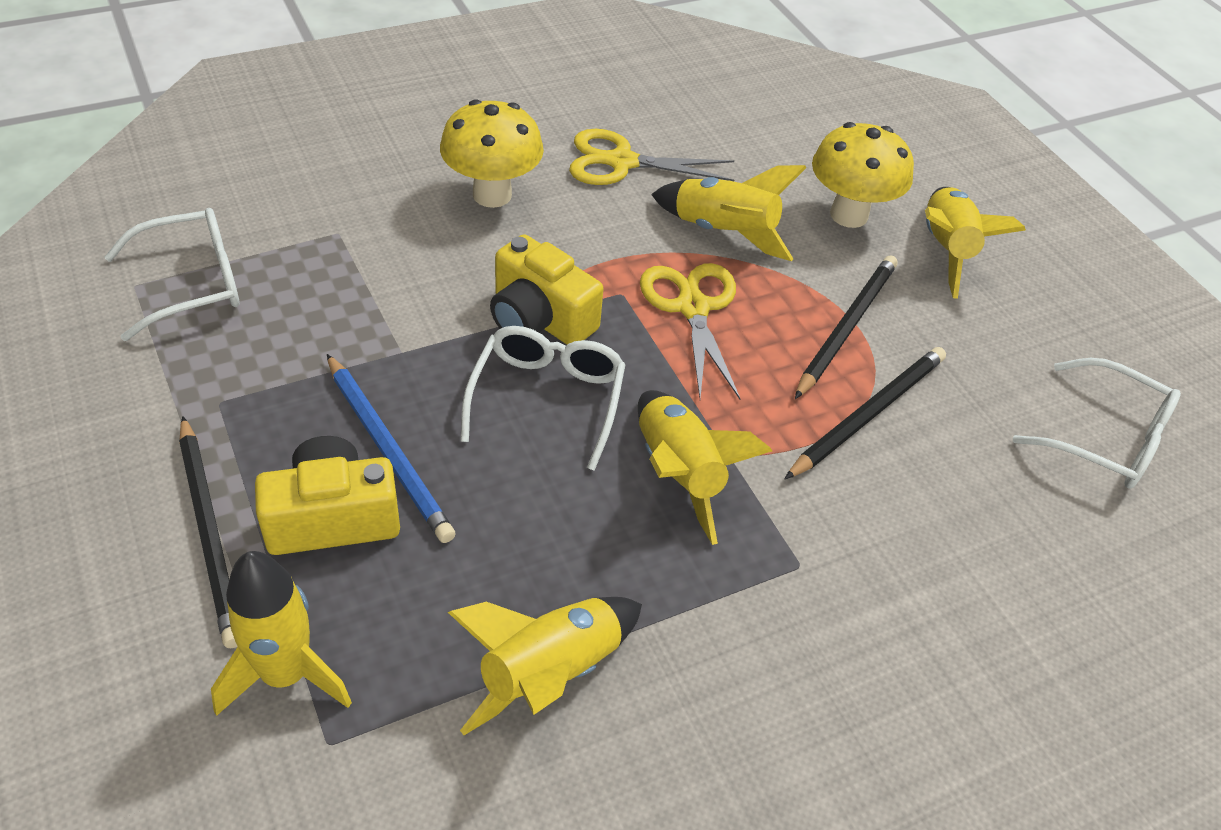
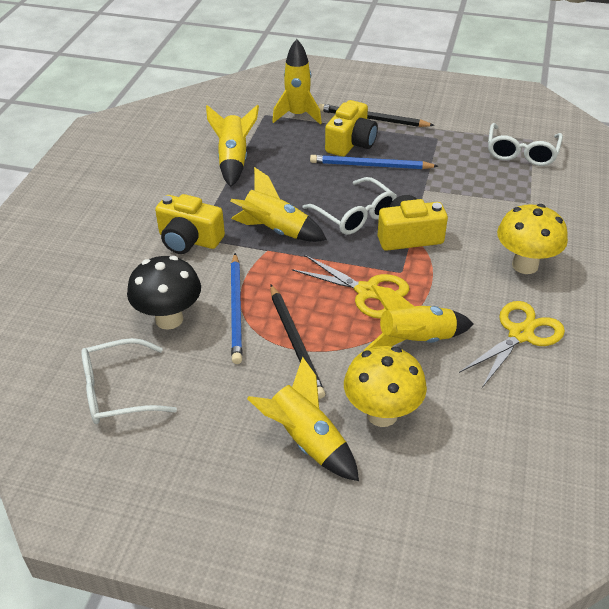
camera: 135 degrees right, 5 degrees down
black pencil [785,347,946,479] -> blue pencil [231,253,242,364]
none -> black mushroom [127,256,201,330]
none -> yellow camera [155,194,225,254]

